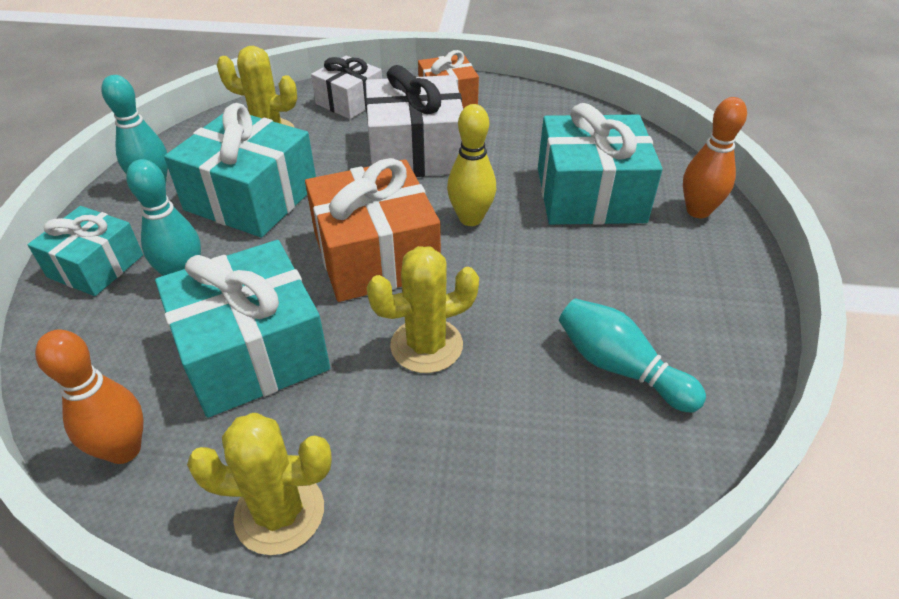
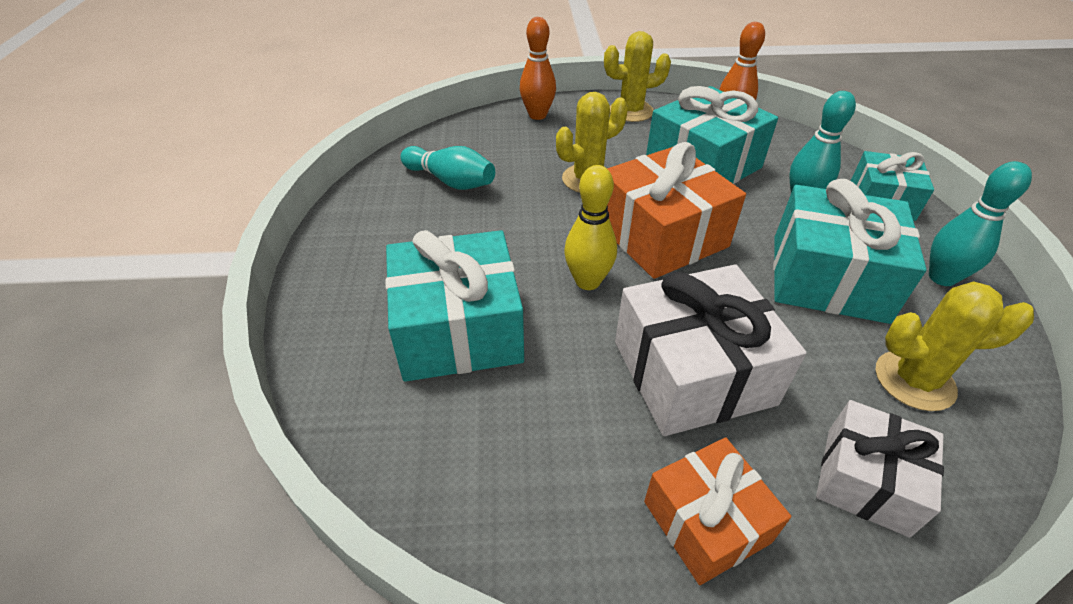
camera: 170 degrees right, 0 degrees up
orange bowling pin [683,97,747,218] -> orange bowling pin moved to [520,17,556,120]

